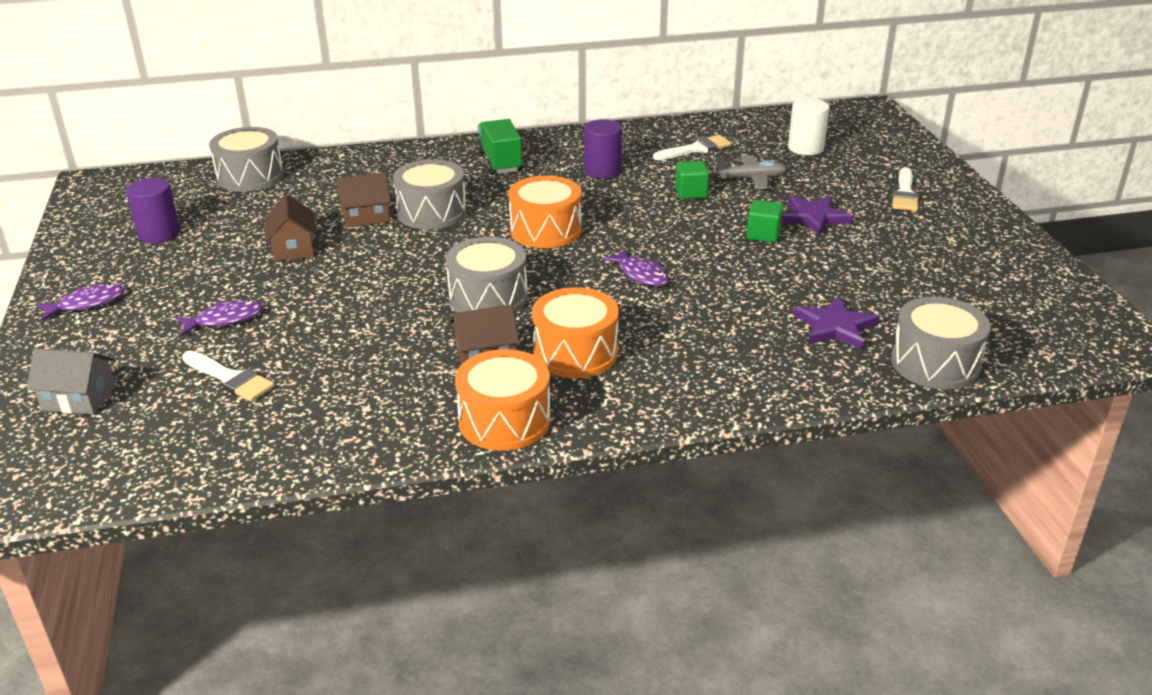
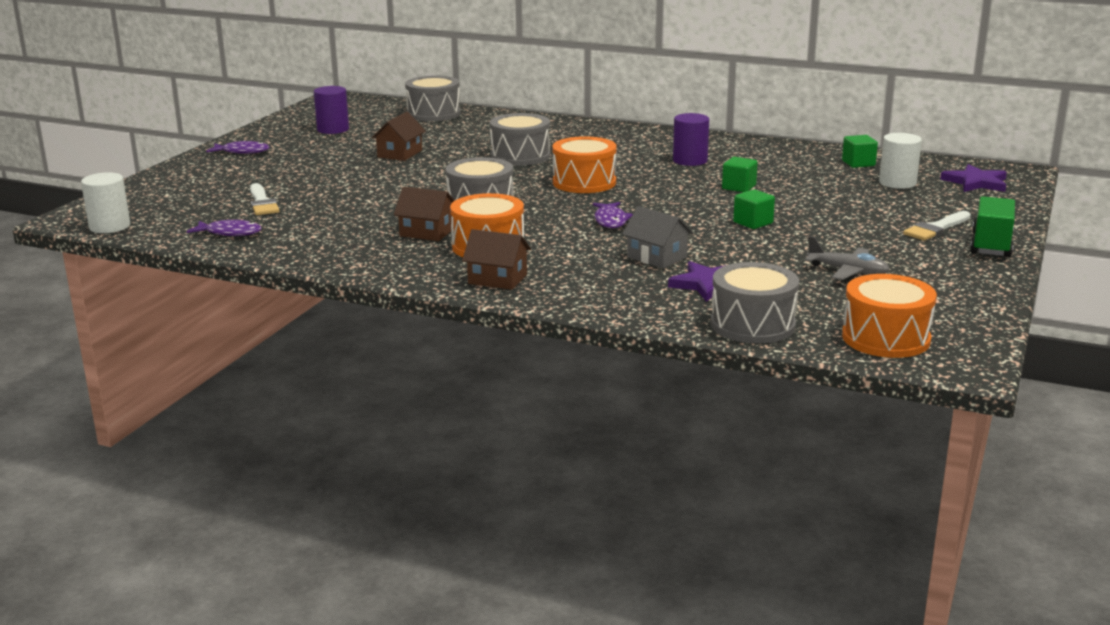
camera: 35 degrees right, 10 degrees down
grey house [26,348,116,415] -> grey house moved to [622,206,693,269]
purple fish [176,300,263,336] -> purple fish moved to [187,220,262,236]
brown house [336,172,391,228] -> brown house moved to [462,229,531,290]
orange drum [455,349,551,451] -> orange drum moved to [842,274,937,358]
green truck [477,119,523,175] -> green truck moved to [970,196,1015,257]
white brush [653,135,731,160] -> none
grey plane [715,155,787,189] -> grey plane moved to [805,236,890,280]
purple star [782,196,853,236] -> purple star moved to [940,164,1007,192]
none -> white cylinder [81,172,130,233]
none -> green cube [842,135,878,168]

